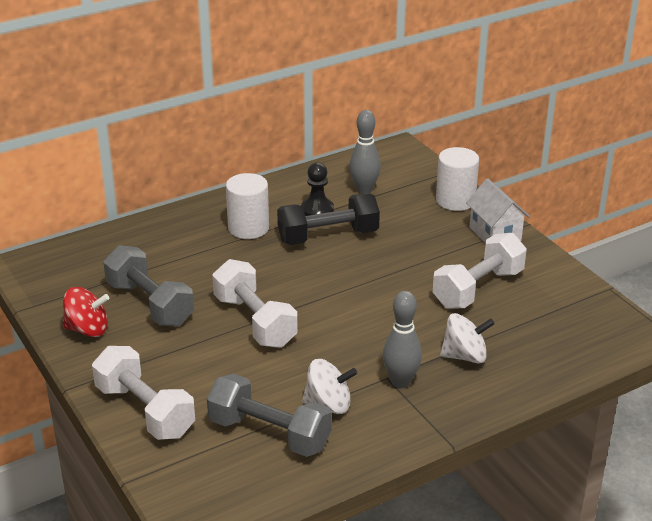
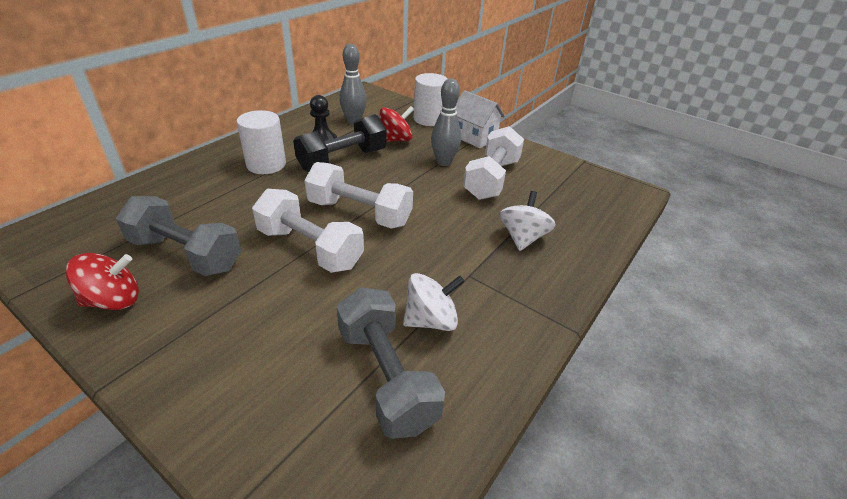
camera: 25 degrees left, 5 degrees up
white dumbbell [92,346,195,440] -> white dumbbell moved to [304,162,413,229]
grey dumbbell [207,374,332,457] -> grey dumbbell turned 60 degrees clockwise [336,287,445,439]
grey bowling pin [383,291,422,388] -> grey bowling pin moved to [431,79,461,166]
white spinning top [440,313,495,364] -> white spinning top turned 45 degrees counterclockwise [499,191,556,251]
none -> red spinning top [380,106,414,142]

